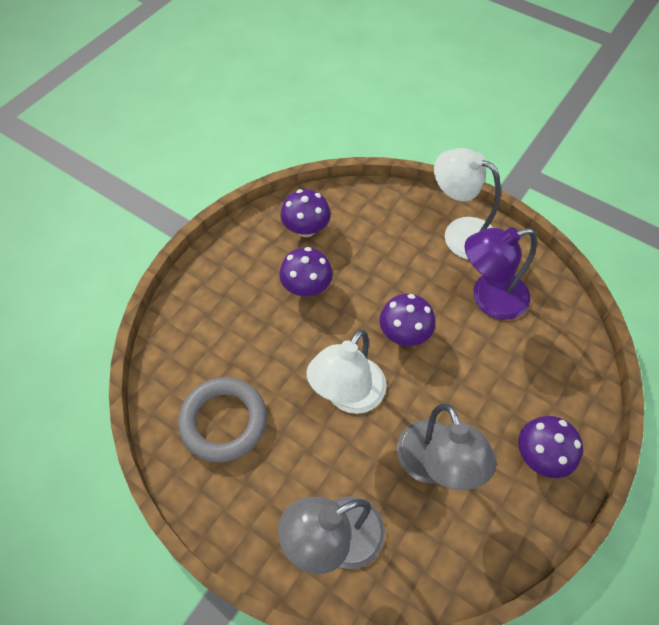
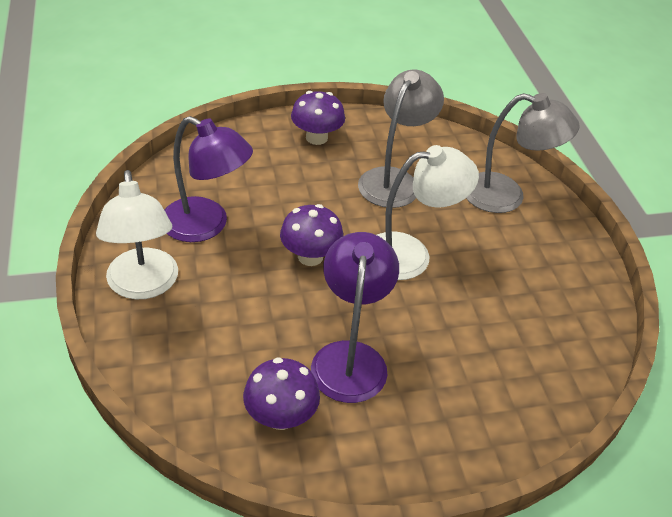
camera: 140 degrees left, 15 degrees down
grey ring [178,377,267,463] -> none
purple mushroom [279,247,333,297] -> purple lamp [311,232,399,403]

